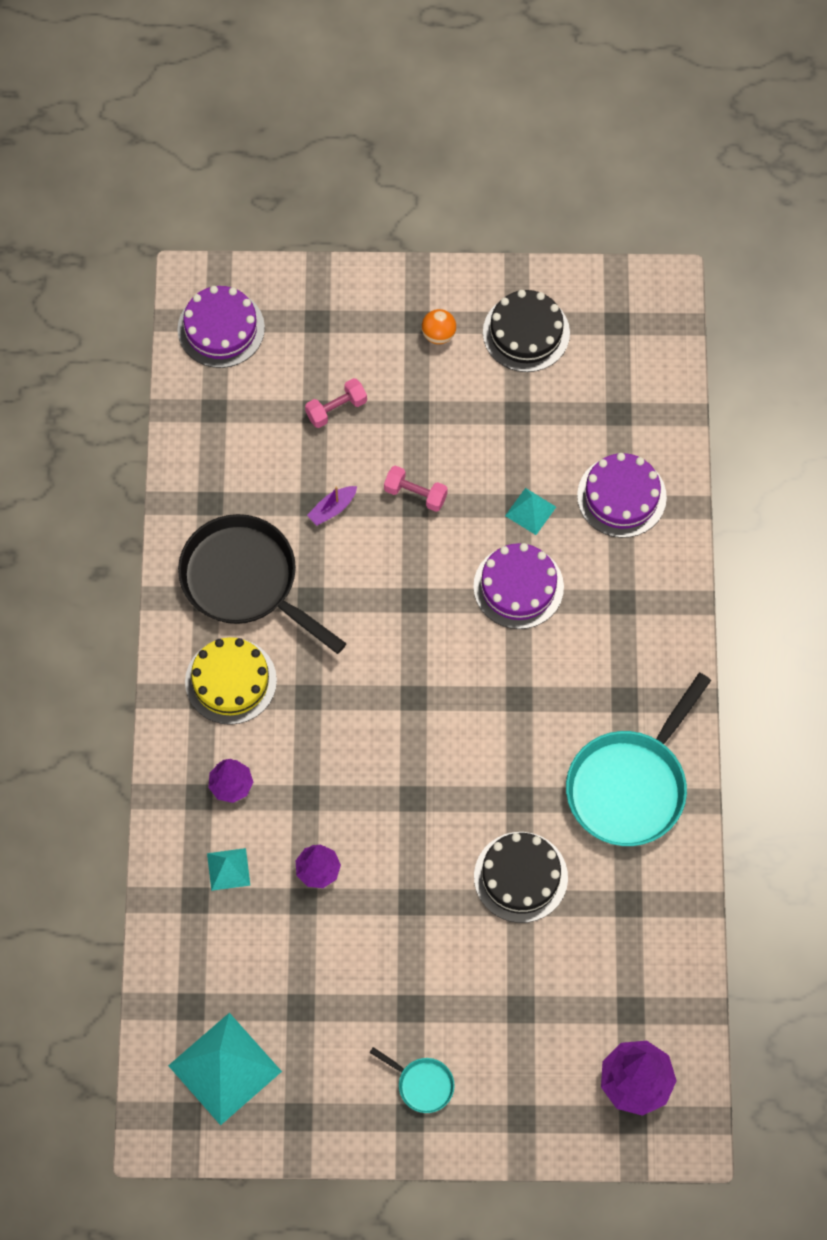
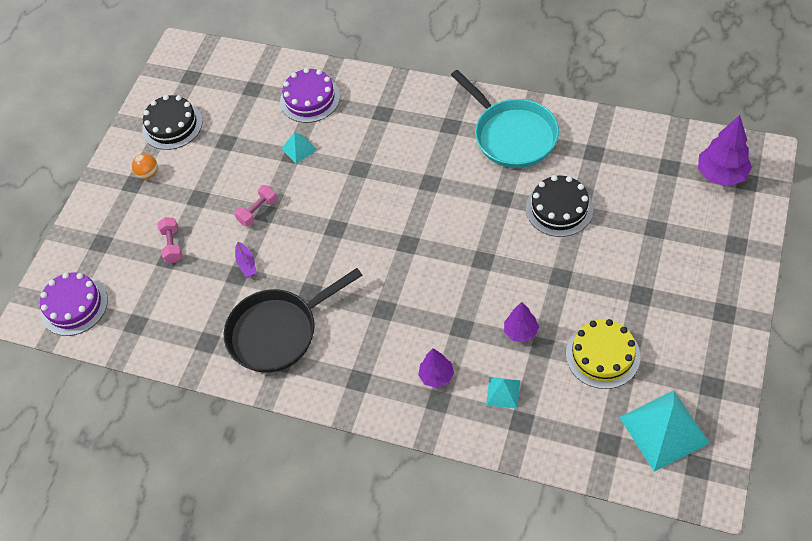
camera: 65 degrees left, 10 degrees down
yellow cake [185,637,277,725] -> yellow cake moved to [566,319,641,389]
turquoise pan [370,1047,455,1113] -> none
purple cake [473,543,564,629] -> none

